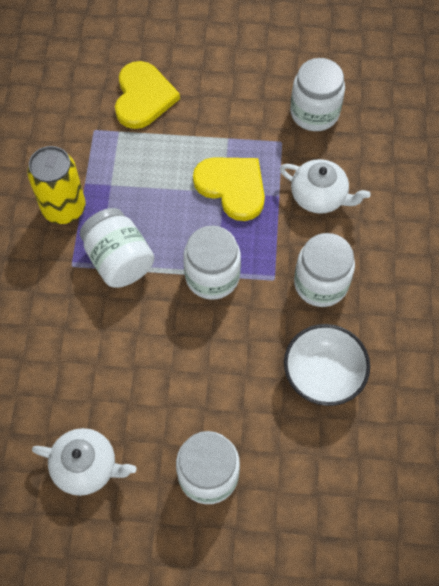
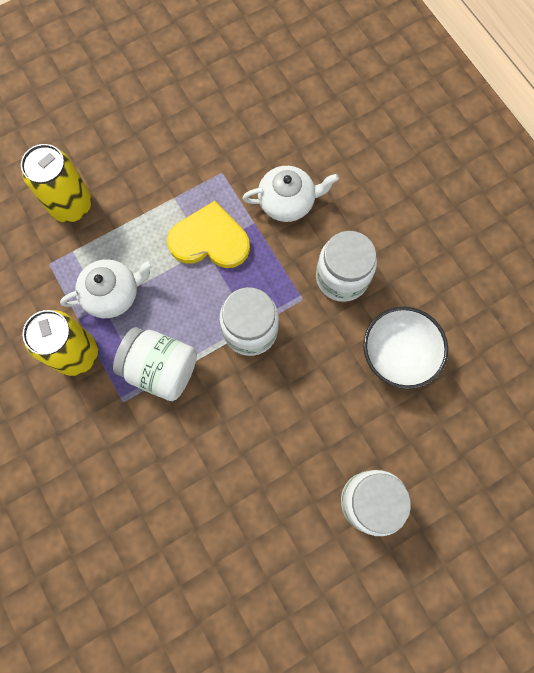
camera: 35 degrees left, 10 degrees up
white teapot [32,428,137,496] -> white teapot moved to [60,259,154,318]
yellow heart [115,61,180,129] -> yellow can [21,144,92,223]
white jar [290,58,345,131] -> none

